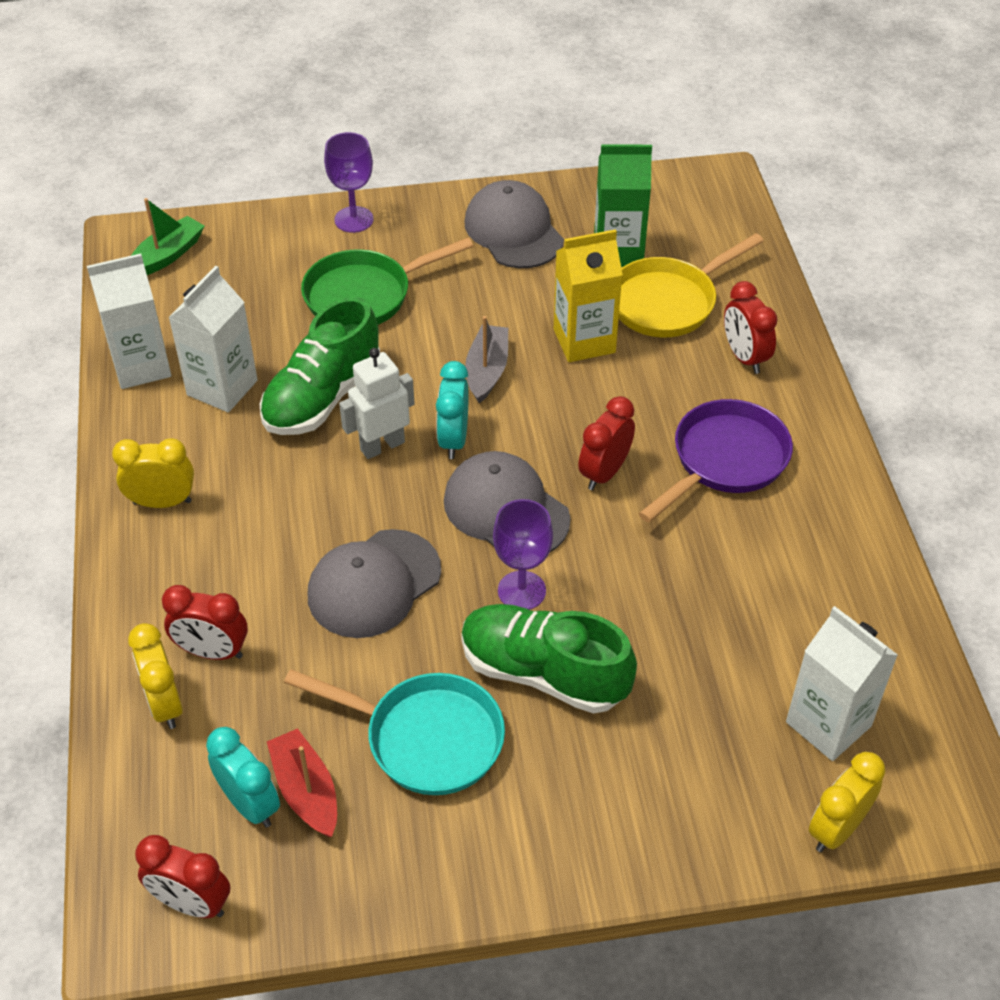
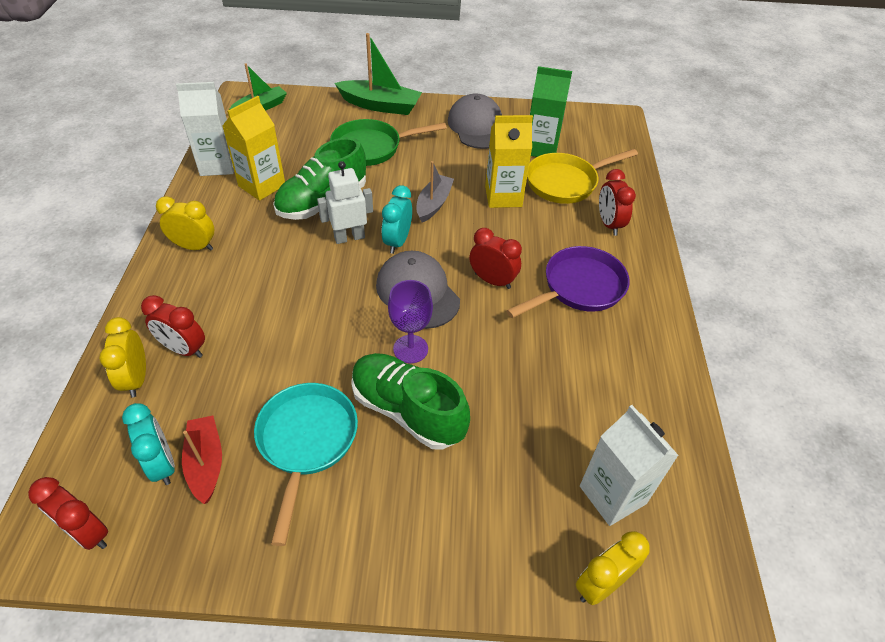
camera: 10 degrees right, 0 degrees up
white carton [168,266,258,412] -> yellow carton [222,96,285,201]
turquoise pan [284,669,505,795] -> turquoise pan turned 120 degrees counterclockwise [254,383,358,546]
grey cap [308,529,441,638] -> none
purple goblet [324,132,374,233] -> green boat [335,33,422,115]
red clock [578,396,635,490] -> red clock turned 75 degrees clockwise [469,228,522,289]

